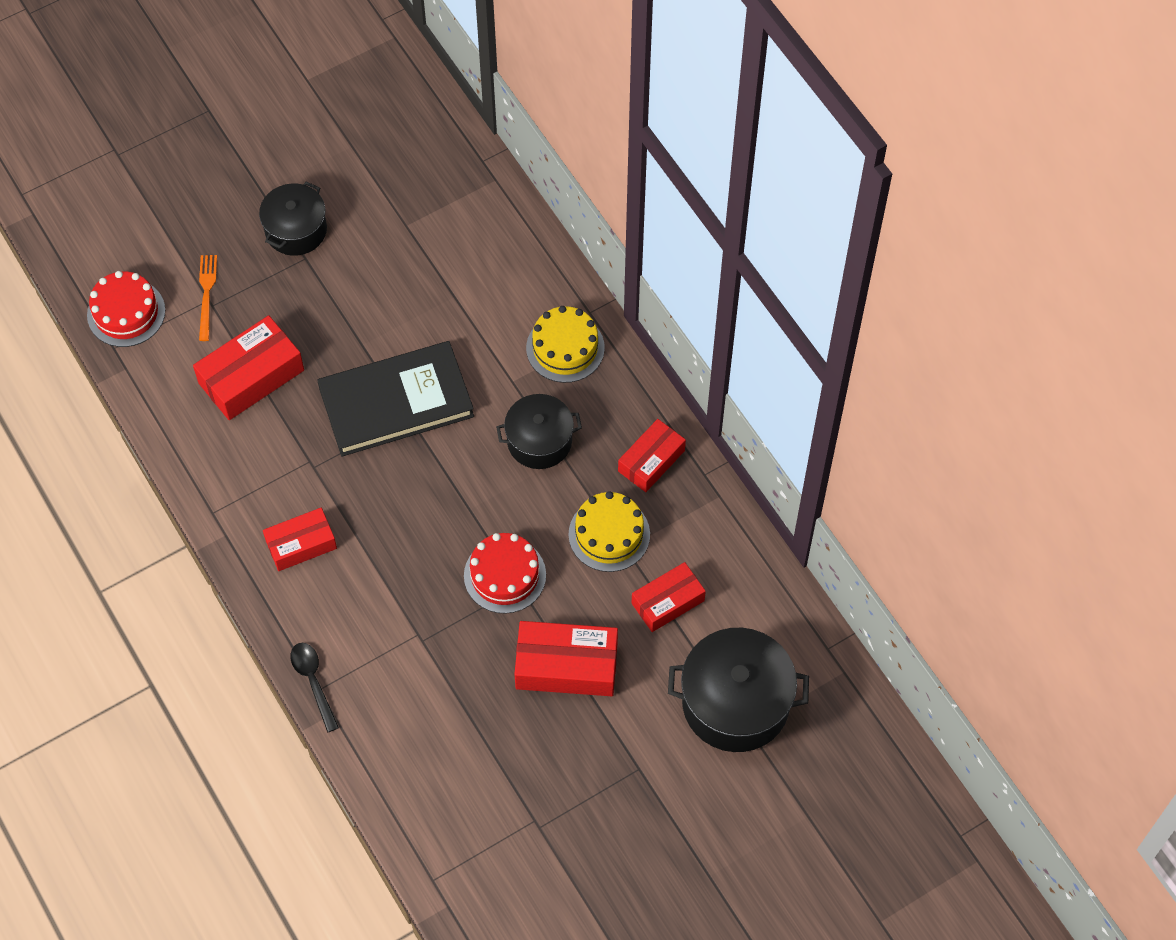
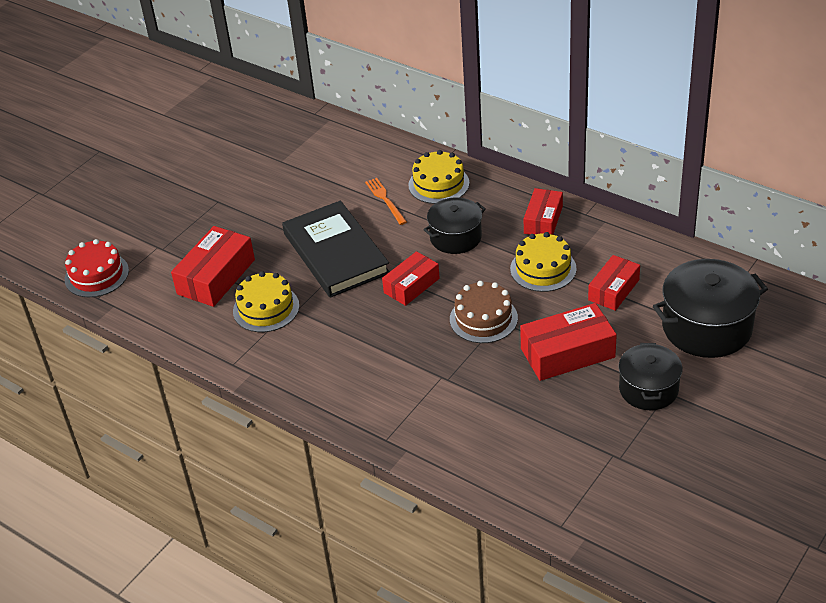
camera: 20 degrees left, 20 degrees down
orange fork [199,255,217,341] -> orange fork moved to [365,178,407,225]
black pot [259,182,327,256] -> black pot moved to [619,343,683,410]
red box [263,508,337,571] -> red box moved to [382,251,440,306]
black spoon [290,643,339,733] -> none
black book [317,341,474,457] -> black book turned 75 degrees counterclockwise [282,201,390,298]
red cake [464,533,546,614] -> brown cake [450,281,518,343]
none -> yellow cake [233,271,299,332]

